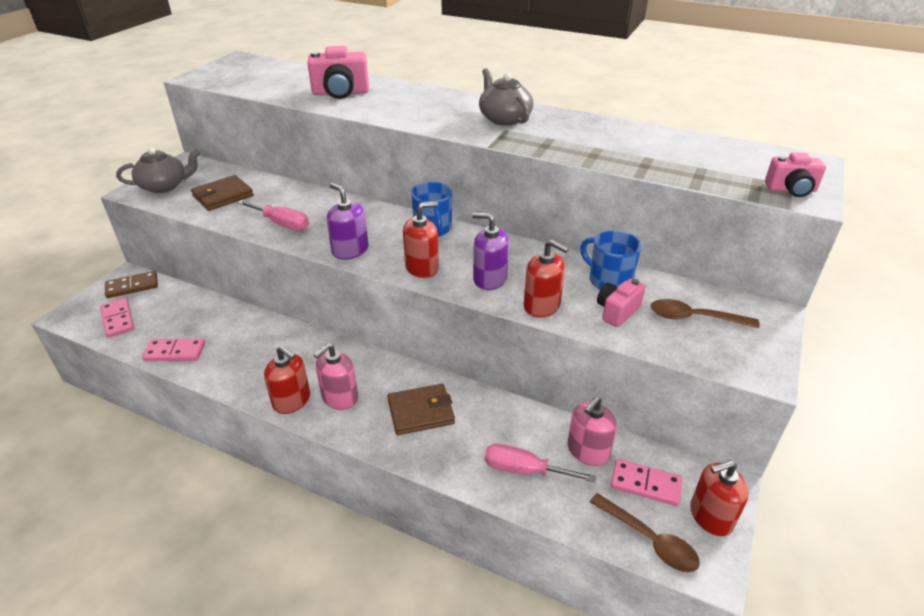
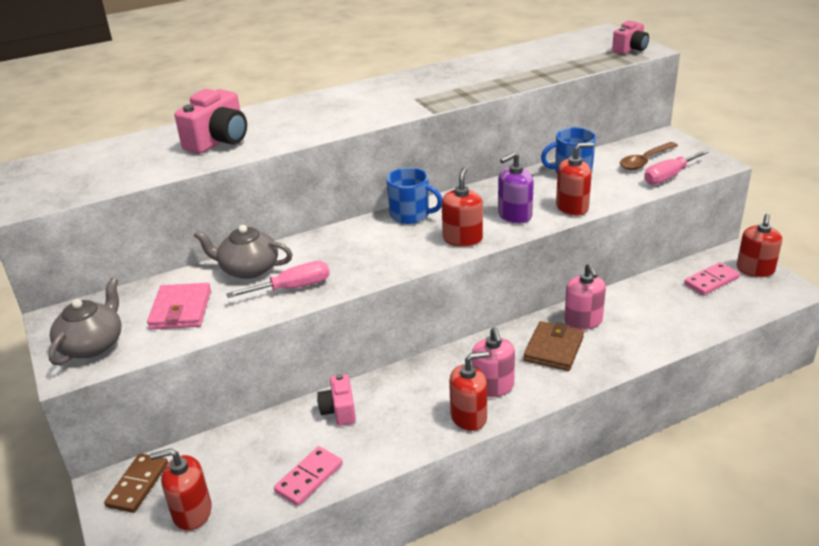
camera: 50 degrees left, 5 degrees down
pink domino [100,298,134,338] -> red soap dispenser [150,449,212,531]
brown wallet [191,175,254,211] -> pink wallet [147,283,211,330]
purple soap dispenser [327,183,368,260] -> none
grey teapot [479,68,533,126] -> grey teapot moved to [194,225,293,279]
pink screwdriver [485,444,596,482] -> pink screwdriver moved to [644,150,709,185]
pink soap dispenser [567,396,617,466] -> pink soap dispenser moved to [564,263,606,330]
brown spoon [590,493,700,573] -> none
pink camera [597,279,645,327] -> pink camera moved to [317,373,356,426]

